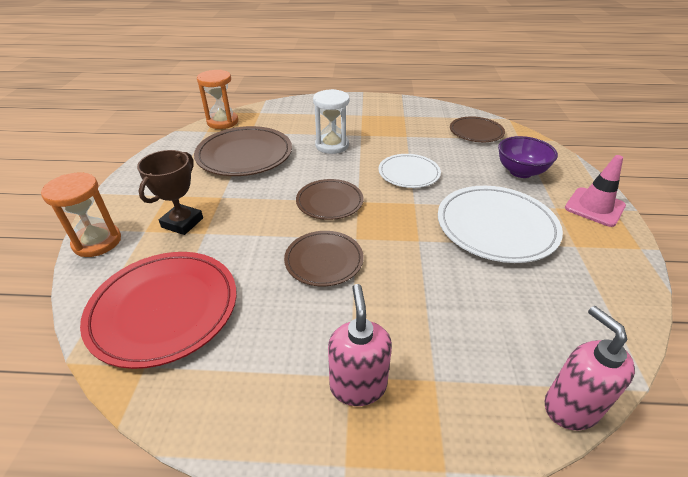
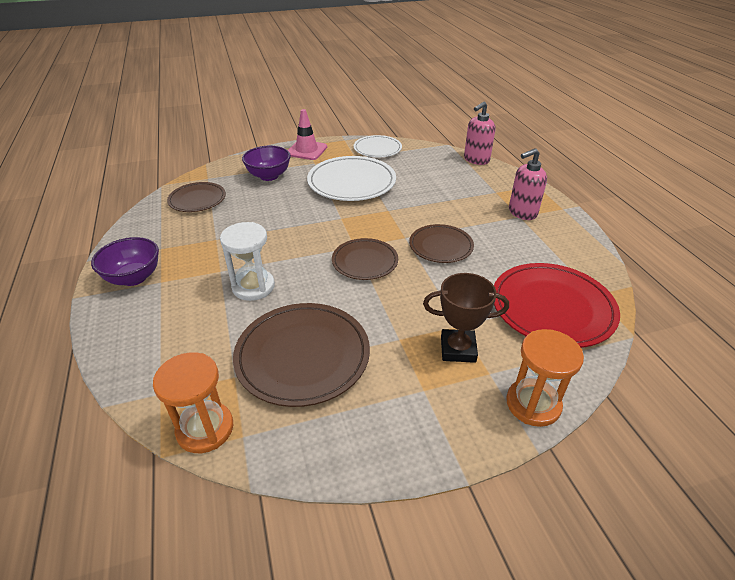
camera: 110 degrees left, 0 degrees up
white plate [379,154,441,188] -> white plate moved to [354,135,402,158]
none -> purple bowl [91,237,159,286]

